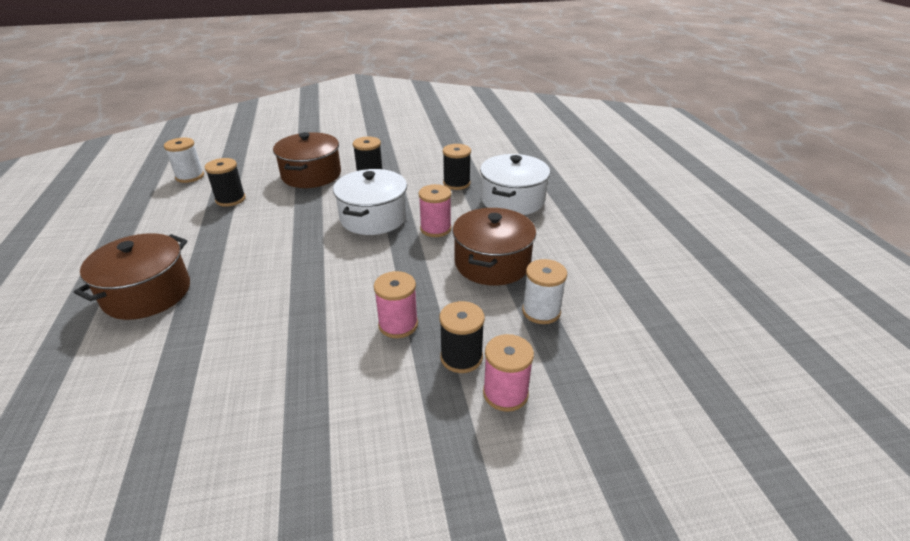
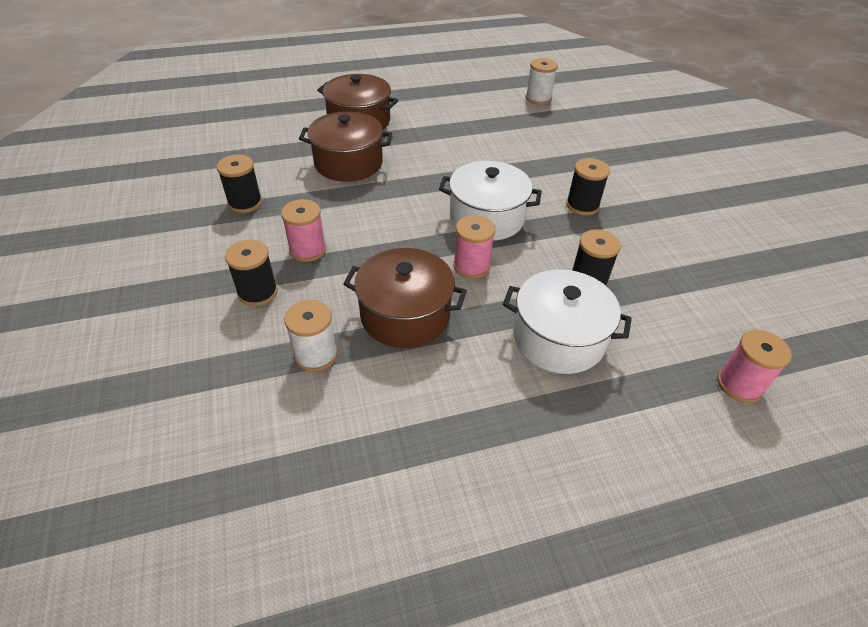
camera: 85 degrees right, 10 degrees up
black spool [205,158,246,207] -> black spool moved to [217,155,262,213]
brown pot [273,132,341,188] -> brown pot moved to [299,111,392,182]
pink spool [483,334,534,412] -> pink spool moved to [717,330,792,403]

